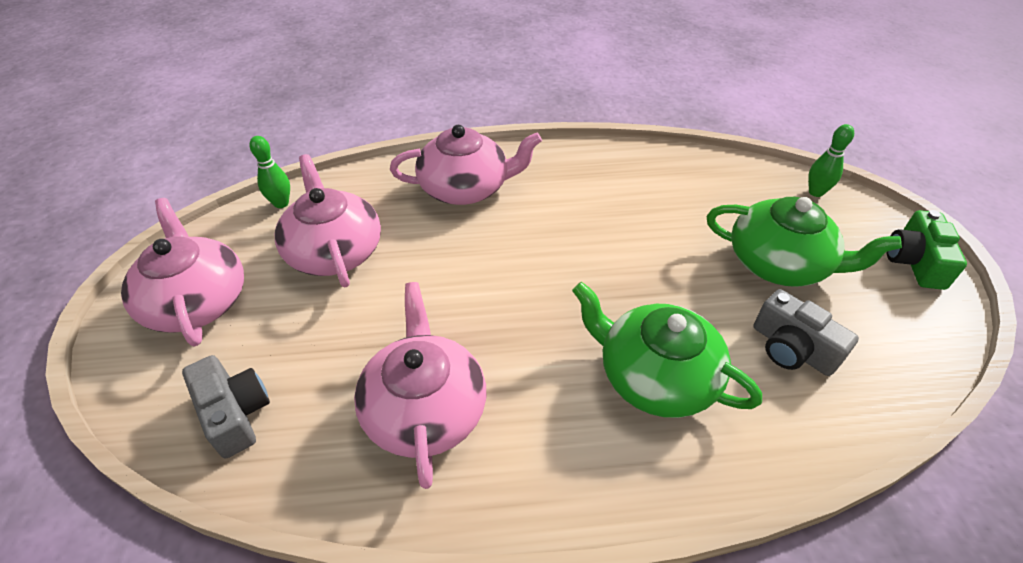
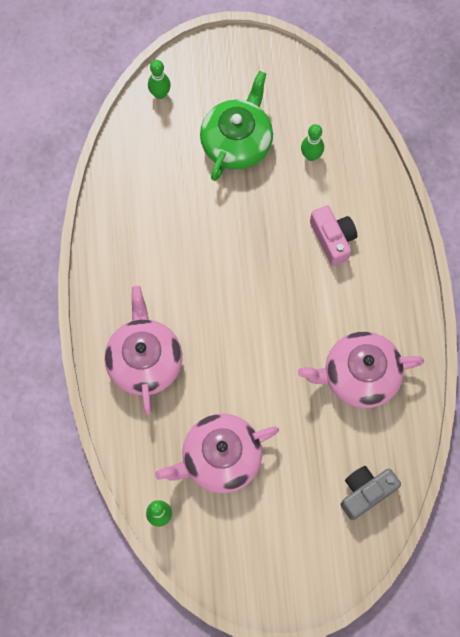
camera: 90 degrees left, 25 degrees up
pink teapot [121,198,244,347] -> none
green teapot [572,282,762,418] -> pink camera [310,205,357,266]
grey camera [753,289,859,376] -> green bowling pin [301,124,324,161]
green camera [886,210,967,290] -> none

